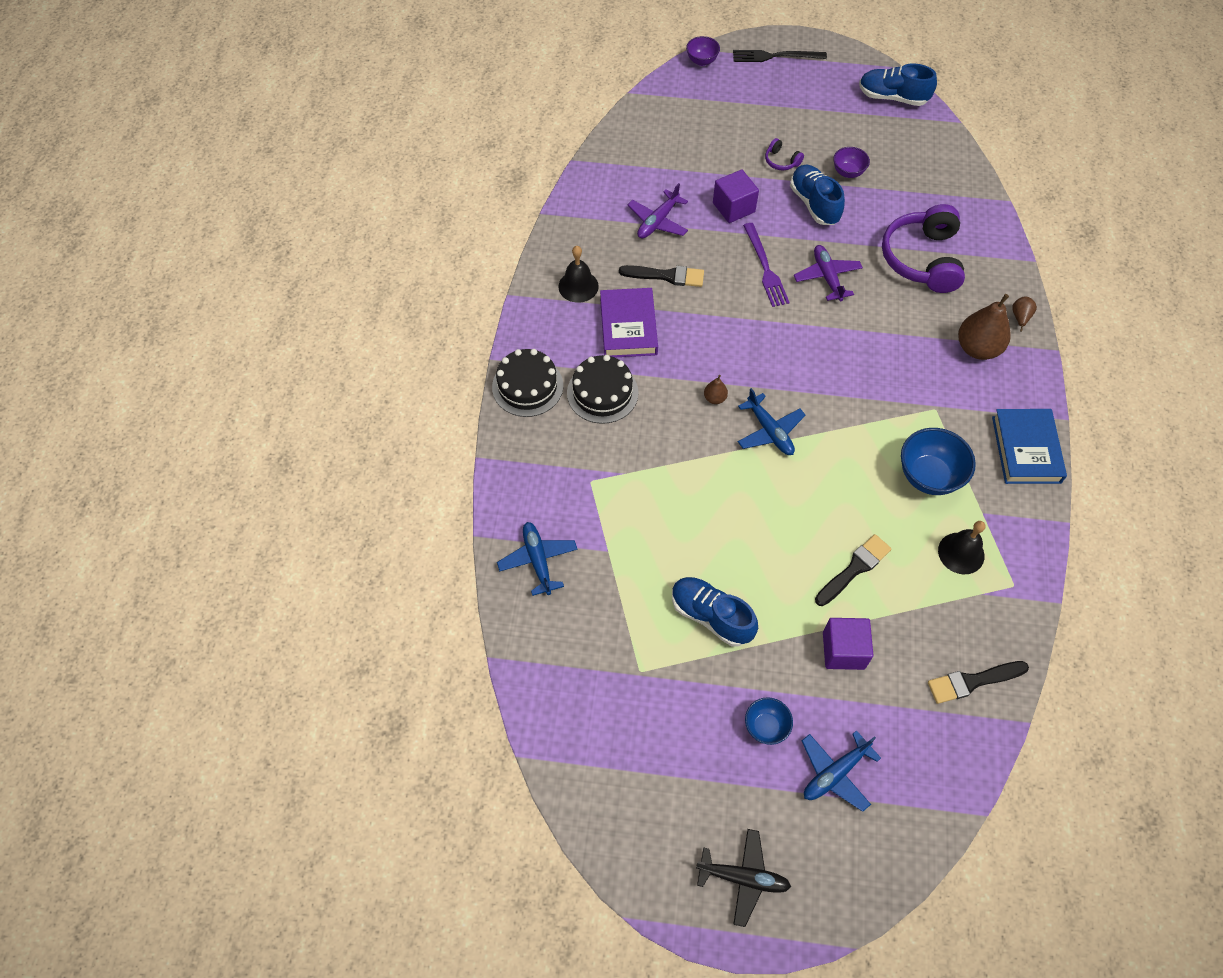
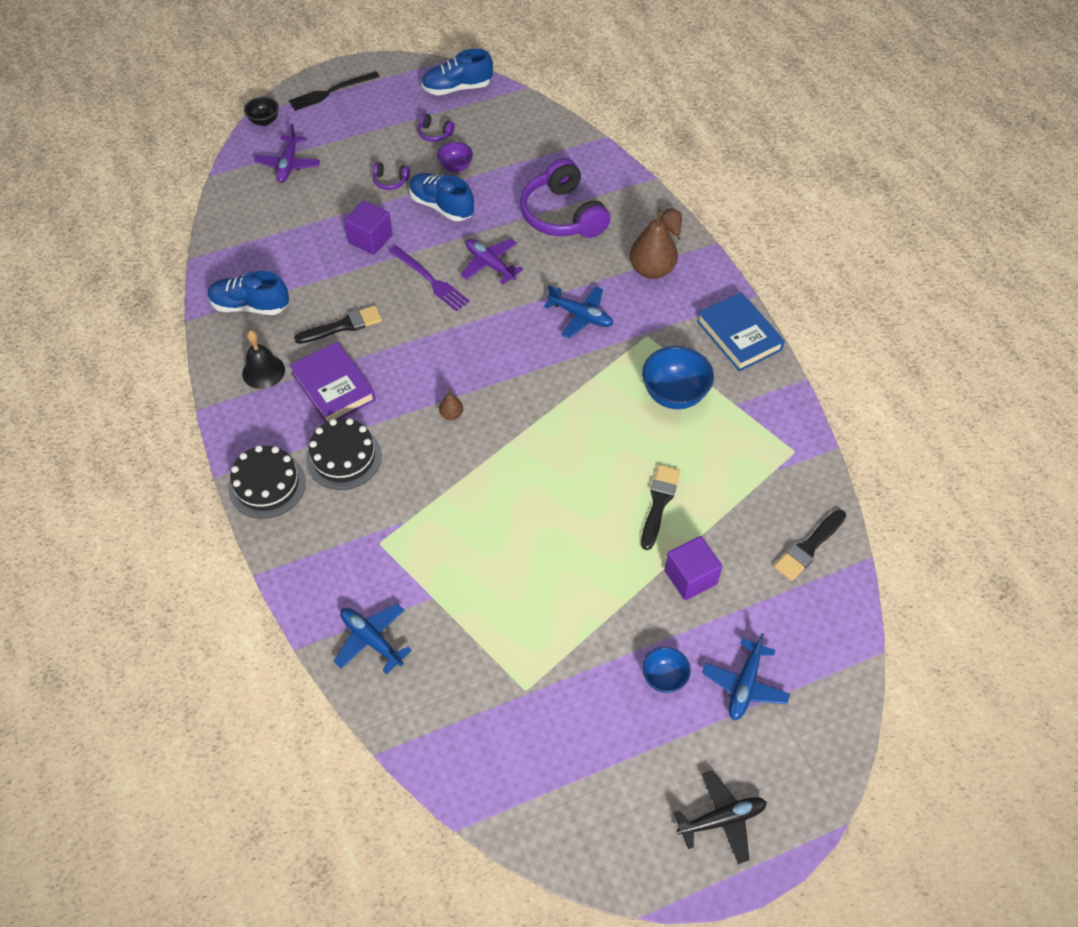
camera: 30 degrees left, 5 degrees down
purple plane [628,183,688,238] -> purple plane moved to [254,124,320,183]
blue shoe [672,577,758,646] -> blue shoe moved to [208,271,289,315]
purple bowl [686,36,720,66] -> black bowl [244,96,279,126]
blue plane [738,388,806,455] -> blue plane moved to [544,285,613,338]
black bell [938,521,986,574] -> none
none -> purple headphones [417,113,455,142]

